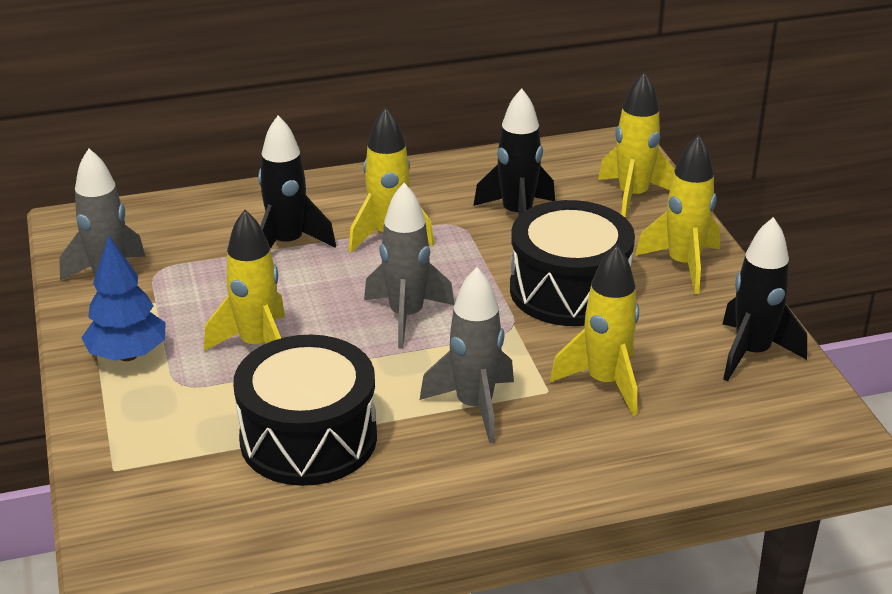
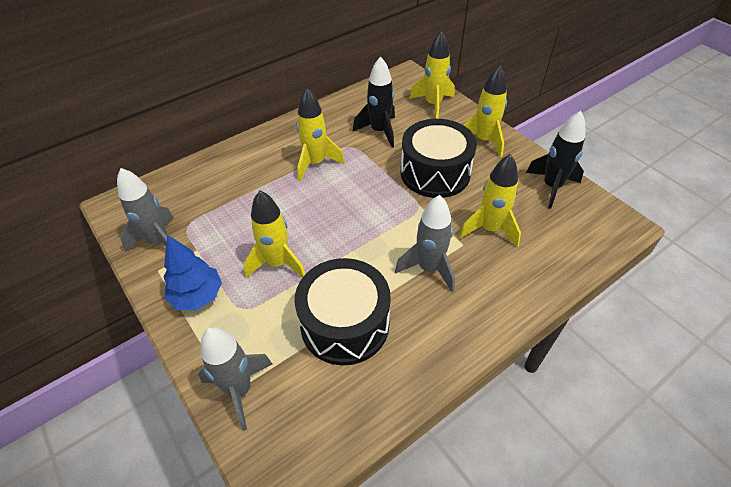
camera: 20 degrees left, 15 degrees up
black rocket [258,116,336,249] -> none
grey rocket [364,183,455,349] -> grey rocket moved to [198,327,273,431]

